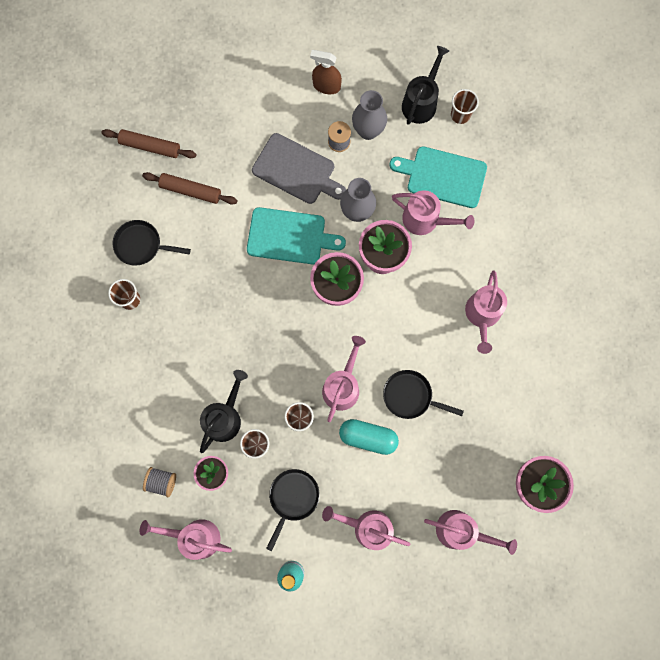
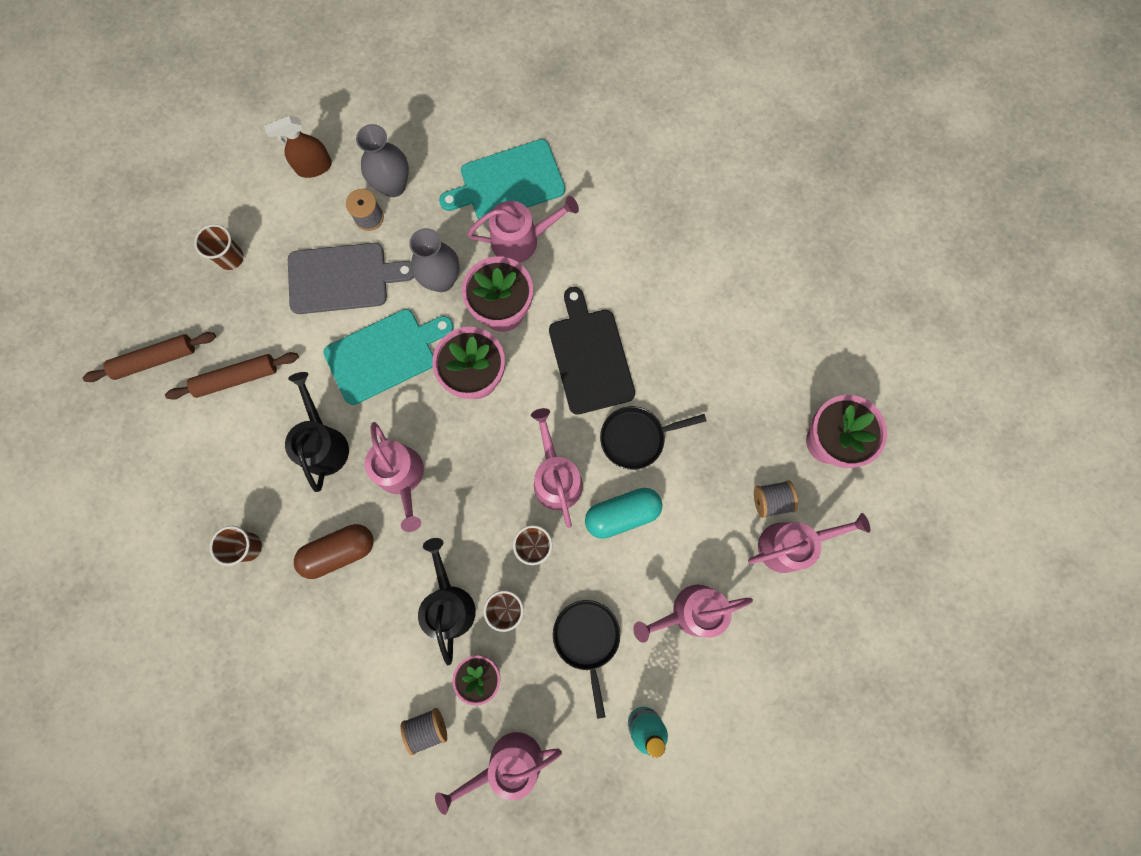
camera: 35 degrees left, 0 degrees up
black pan [113,220,191,266] -> none
black watering can [402,46,449,125] -> black watering can moved to [285,372,349,492]
brown cup [451,89,479,124] -> brown cup moved to [194,224,244,270]
pink watering can [465,270,507,354] -> pink watering can moved to [365,422,424,532]
none -> brown capsule [294,524,373,579]
none -> black cutting board [549,287,635,415]
none -> grey spool [754,480,798,518]

